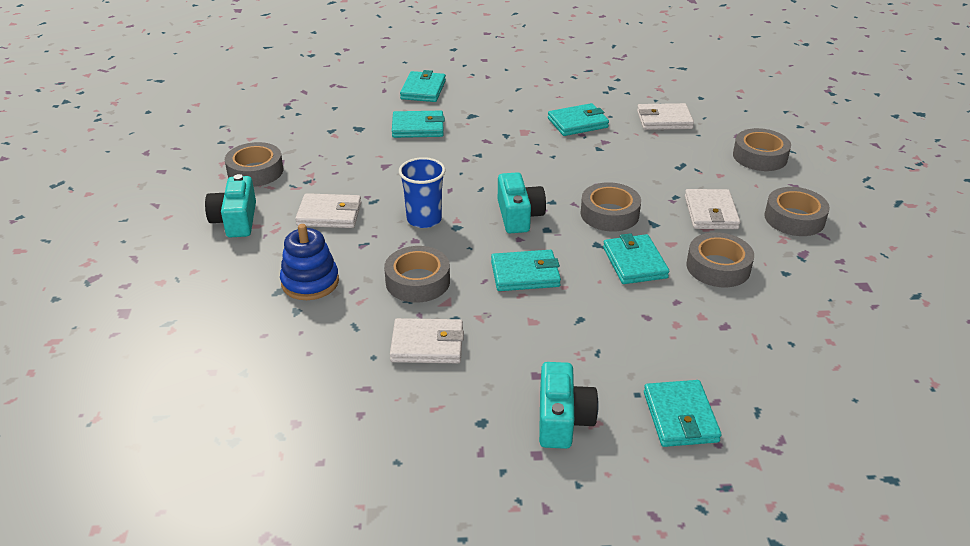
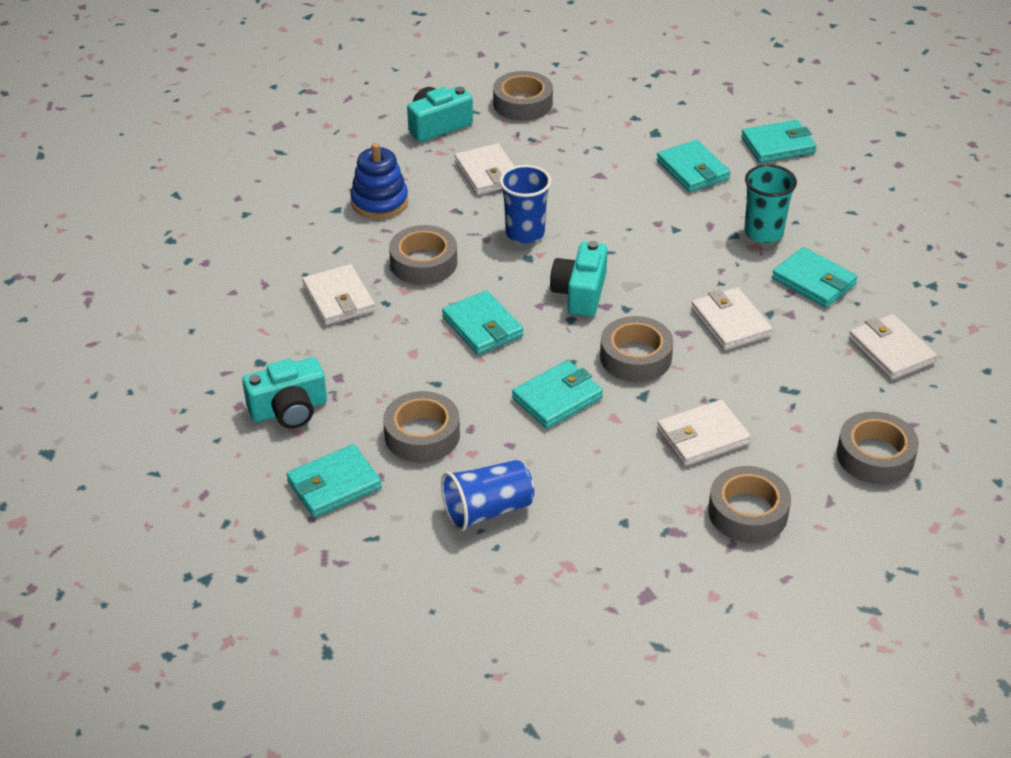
camera: 65 degrees right, 5 degrees up
turquoise camera [498,172,546,233] -> turquoise camera turned 135 degrees clockwise [550,241,608,317]
grey tape [687,232,754,287] -> grey tape moved to [383,391,460,462]
none -> blue cup [441,460,534,532]
none -> white wallet [691,287,772,350]
none -> turquoise cup [744,164,797,243]

